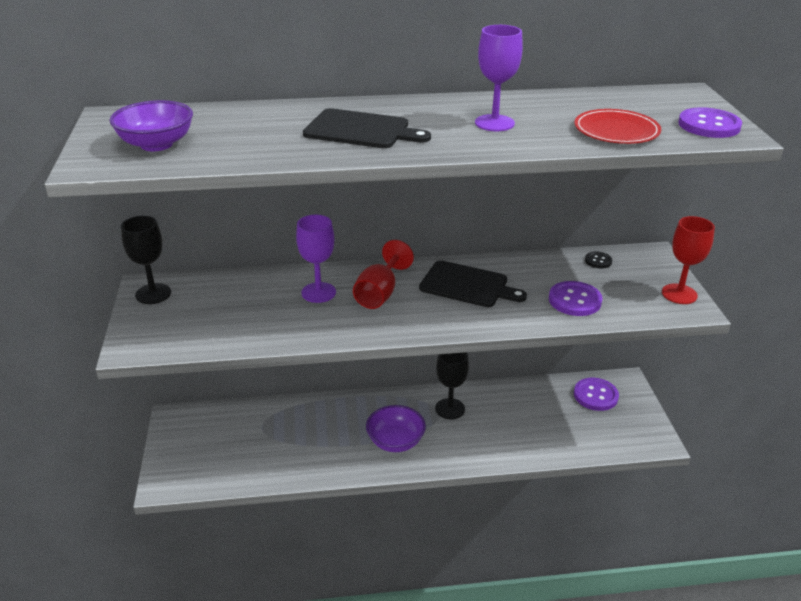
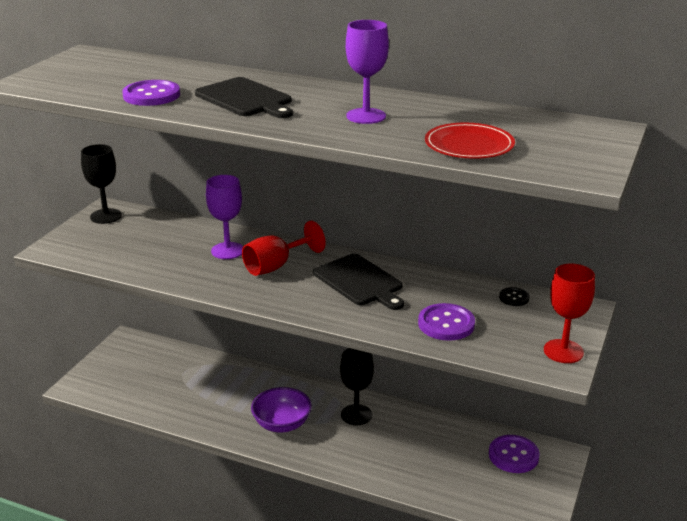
camera: 30 degrees right, 5 degrees down
purple bowl [110,100,193,151] -> none
purple button [678,107,742,138] -> purple button moved to [122,80,180,106]

